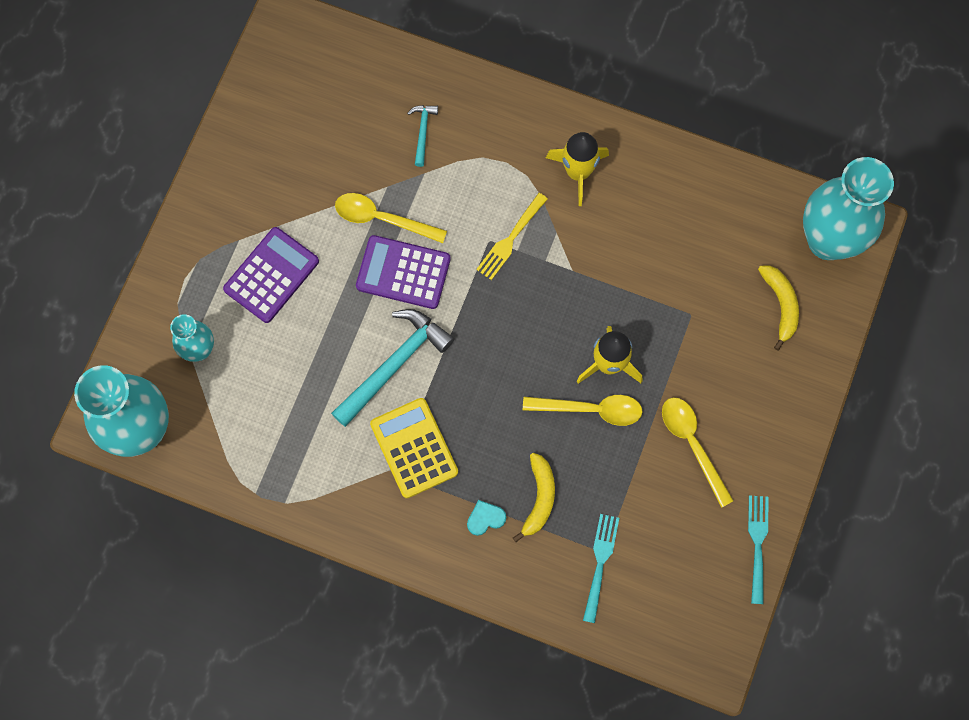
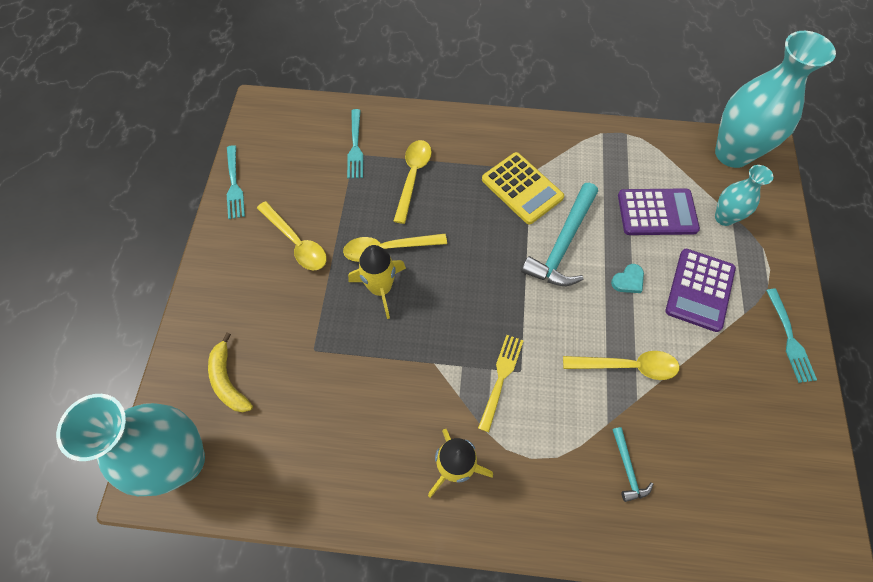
camera: 165 degrees right, 10 degrees down
purple calculator [356,235,451,309] -> purple calculator moved to [618,188,700,235]
turquoise heart [467,500,506,536] -> turquoise heart moved to [611,264,644,293]
yellow banana [513,453,555,542] -> yellow spoon [394,140,432,224]
none -> turquoise fork [766,289,817,383]

